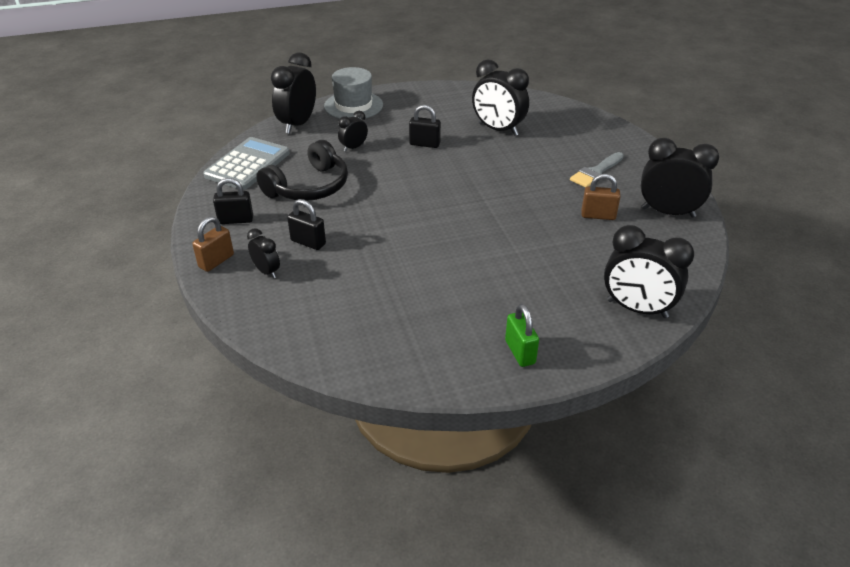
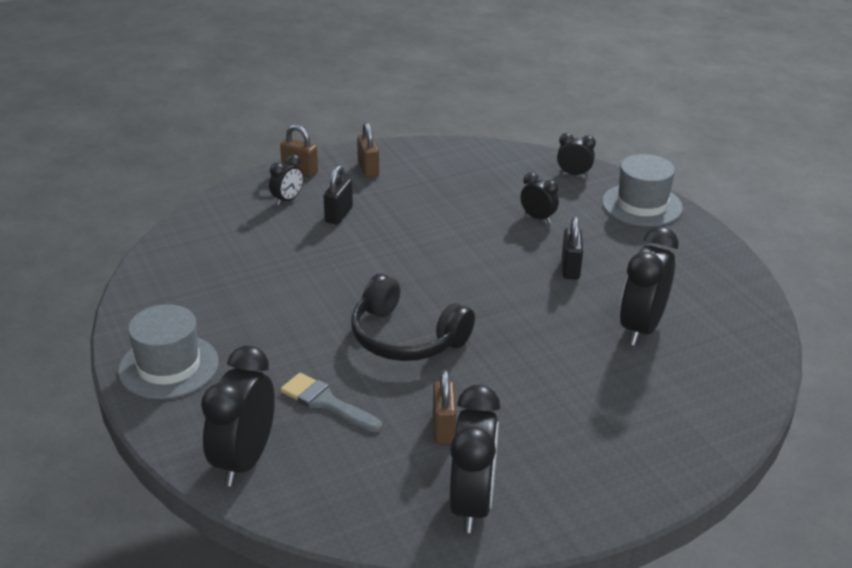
camera: 80 degrees right, 5 degrees down
grey calculator [203,137,290,190] -> none
black padlock [213,178,253,224] -> brown padlock [357,122,379,178]
black headphones [256,140,348,201] -> black headphones moved to [351,274,475,361]
black clock [271,52,316,134] -> black clock [557,133,596,176], size x0.52
green padlock [505,304,539,367] -> grey hat [118,304,219,399]
grey brush [570,152,624,188] -> grey brush moved to [280,373,382,432]

